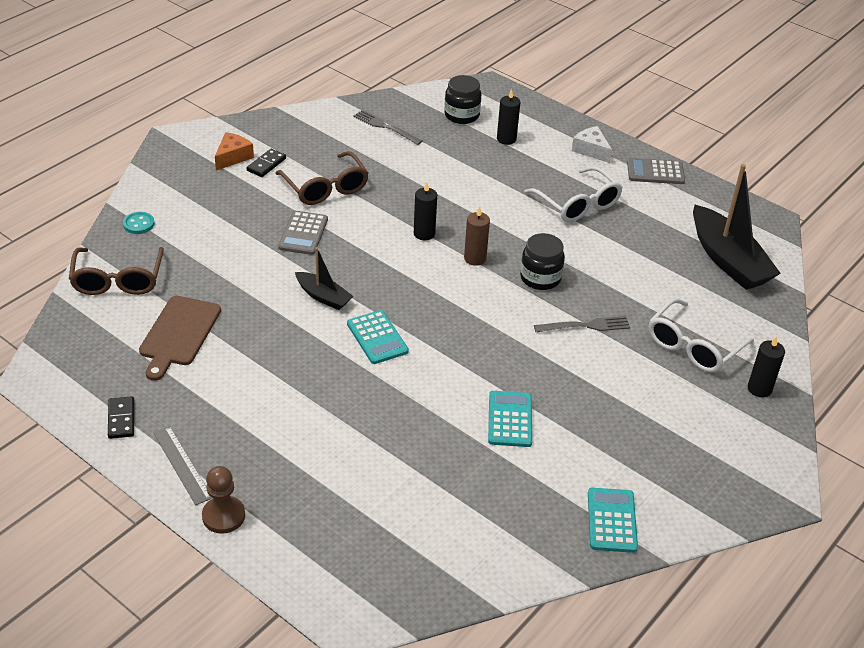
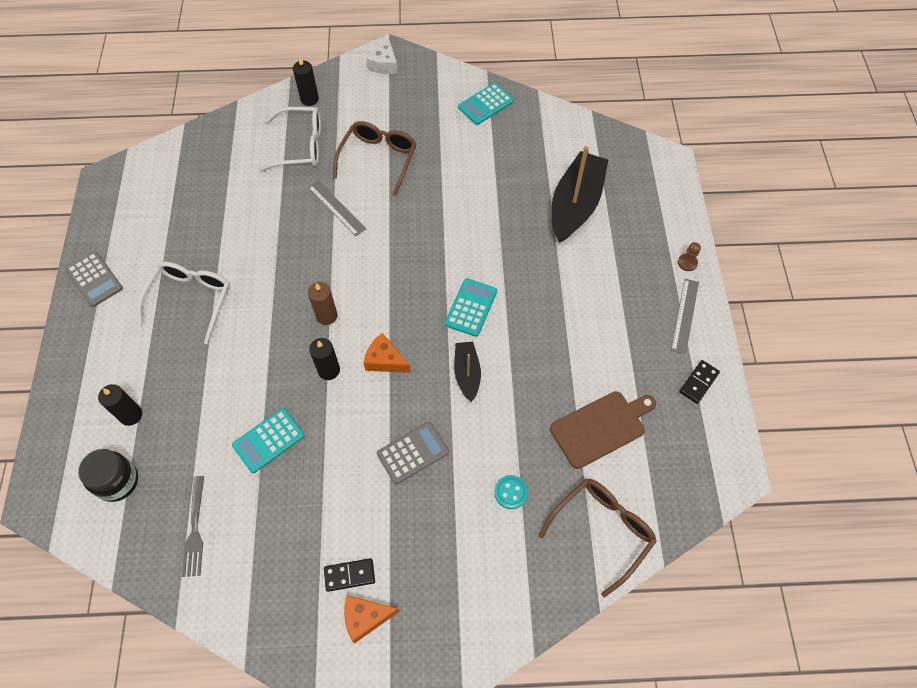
camera: 130 degrees left, 20 degrees up
turquoise button [123,212,155,234] -> turquoise button moved to [494,475,528,509]
brown pawn [202,466,245,534] -> brown pawn [678,242,701,271], size x0.62
brown glasses [275,151,369,205] -> brown glasses moved to [333,121,417,196]
turquoise calculator [488,391,532,447] -> turquoise calculator moved to [232,408,305,473]
black jar [520,233,565,290] -> none
grey fork [534,316,630,332] -> grey ruler [308,180,366,236]
white cheese [572,126,612,163] -> white cheese moved to [367,37,398,74]
black boat [693,164,781,290] -> black boat moved to [551,146,608,243]
none -> orange cheese [364,333,411,373]

